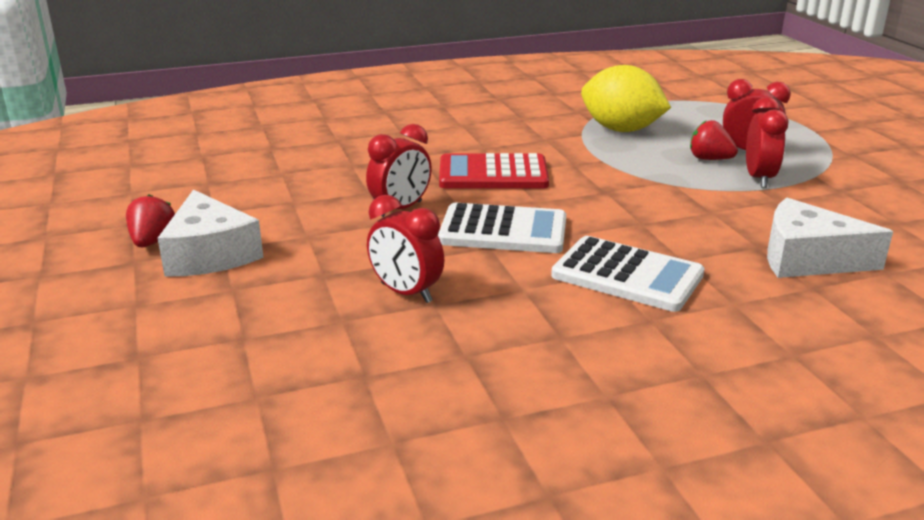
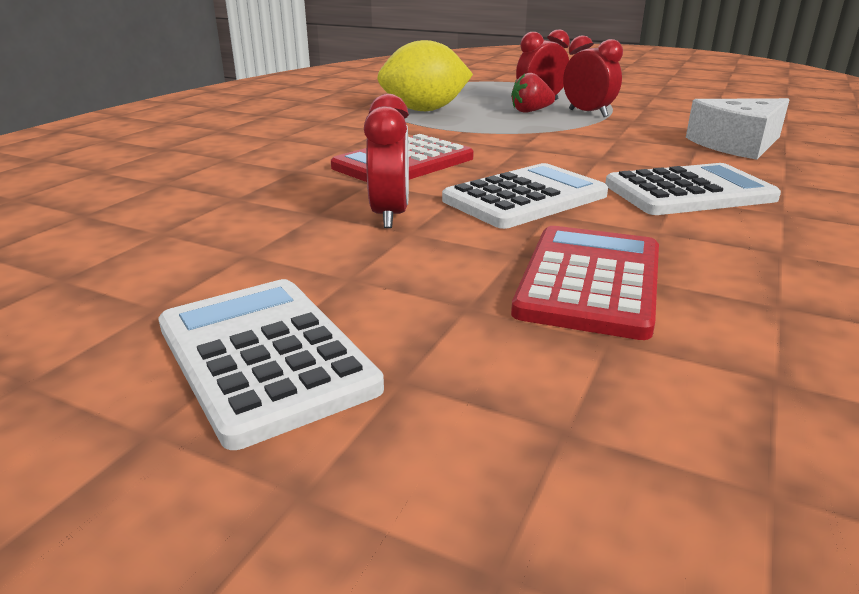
camera: 45 degrees left, 0 degrees up
red strawberry [126,194,175,248] -> none
white cheese [158,189,264,277] -> white calculator [158,279,384,450]
red clock [367,195,444,303] -> red calculator [511,226,659,340]

